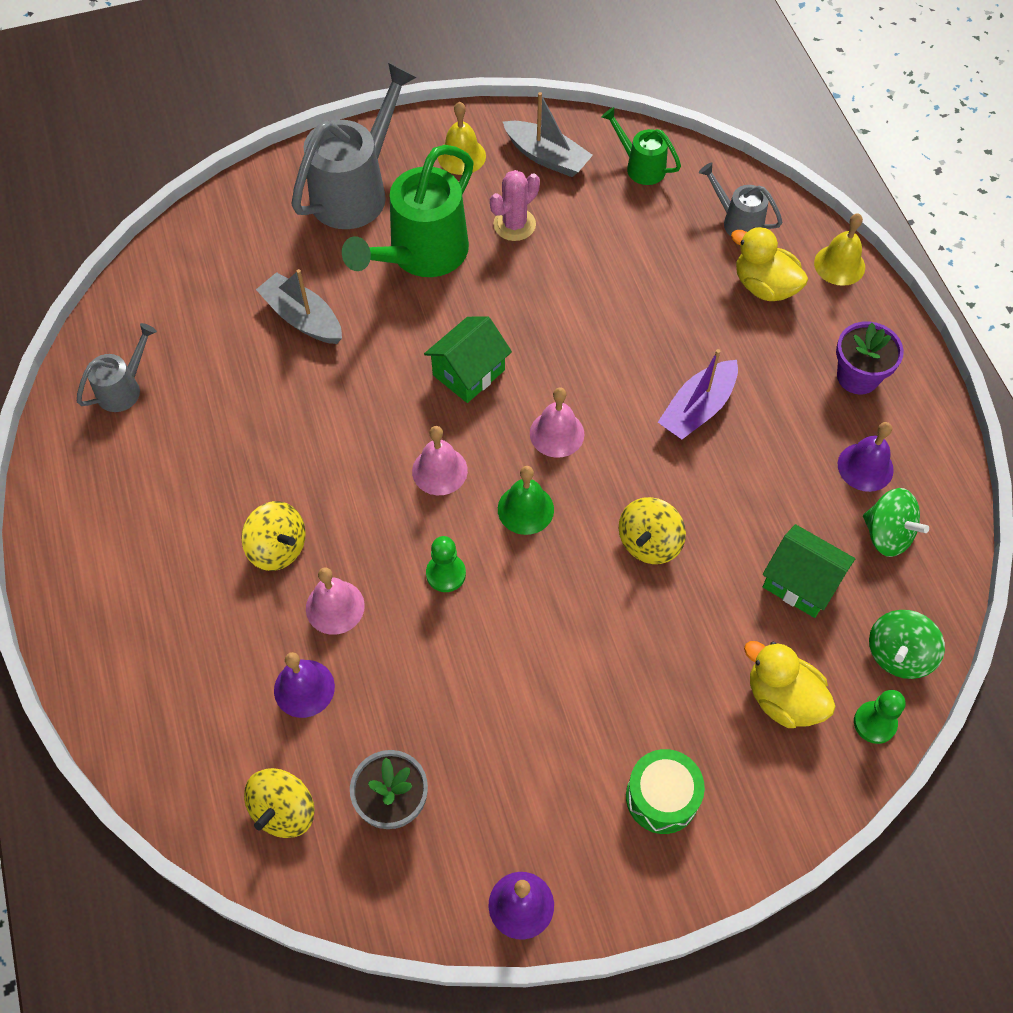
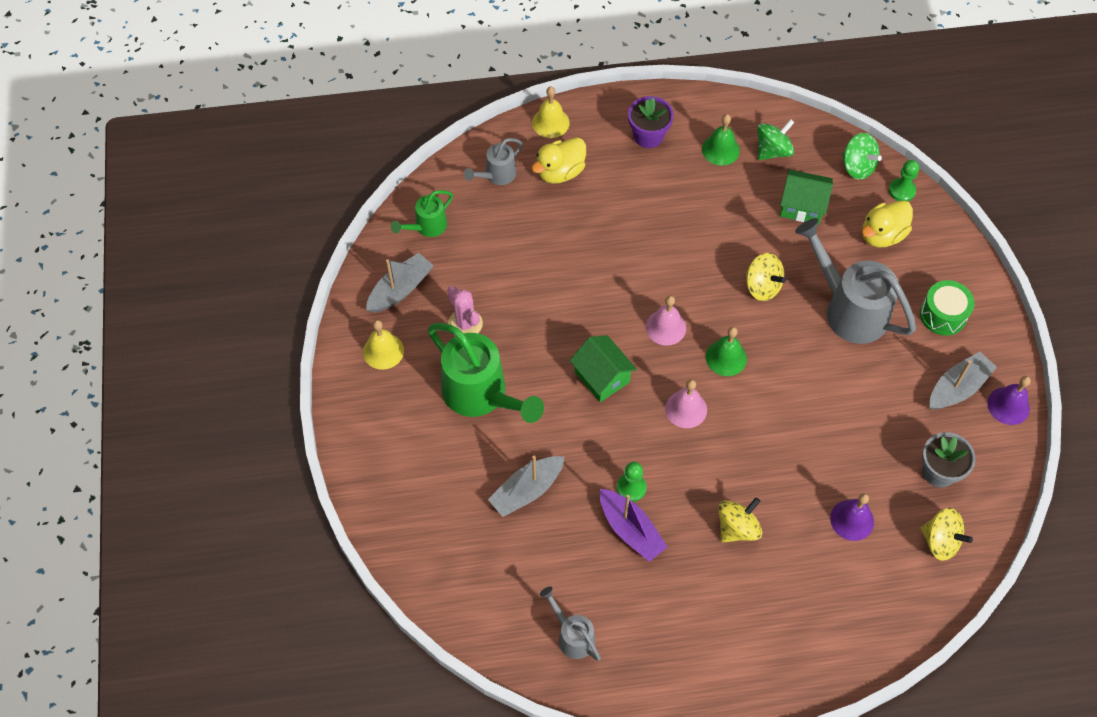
camera: 80 degrees left, 0 degrees up
grey watering can [292,63,417,229] -> grey watering can moved to [795,218,916,344]
pink bell [306,567,365,635] -> none
green pawn [426,536,466,592] -> green pawn moved to [617,462,647,502]
purple boat [658,349,738,440] -> purple boat moved to [600,489,667,562]
green house [763,524,855,618] -> green house turned 60 degrees clockwise [780,169,833,225]
purple bell [838,422,894,492] -> green bell [702,114,740,166]
none -> grey boat [930,352,997,410]

